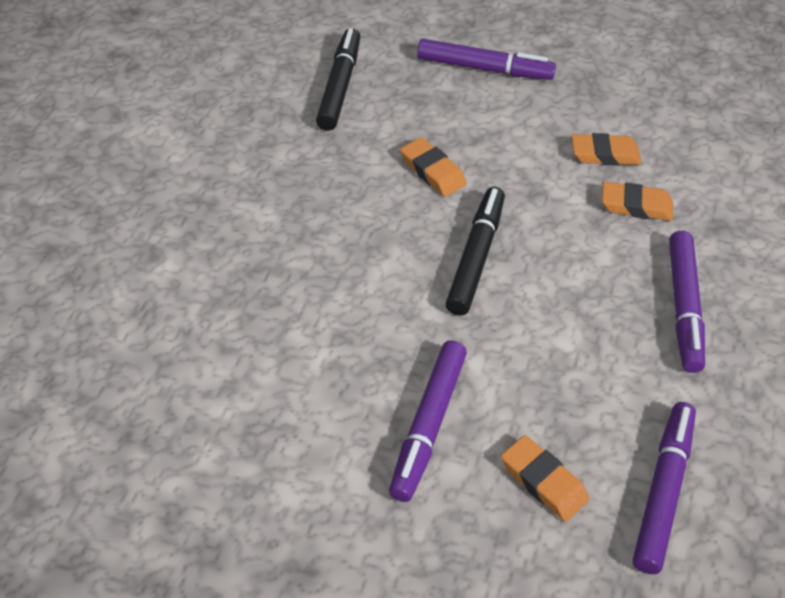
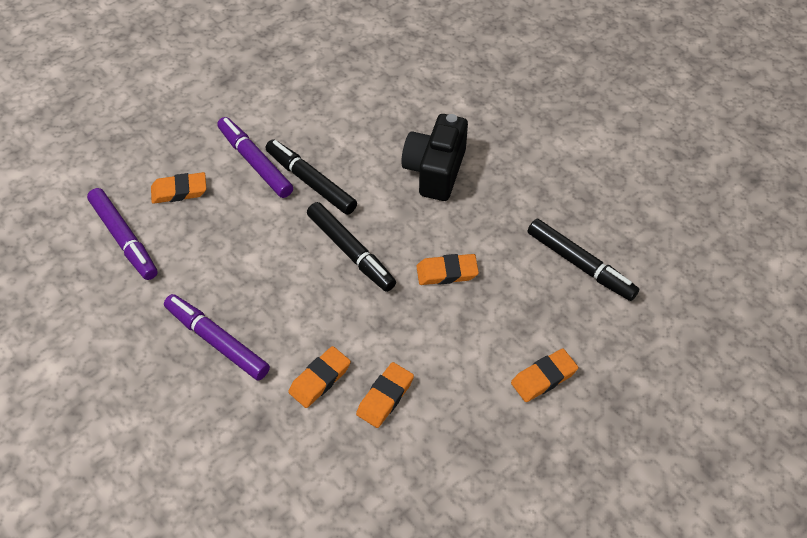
camera: 125 degrees right, 5 degrees up
purple marker [417,39,556,80] -> orange eraser [511,348,578,402]
none -> black marker [266,139,357,215]
none -> black camera [401,114,468,201]

